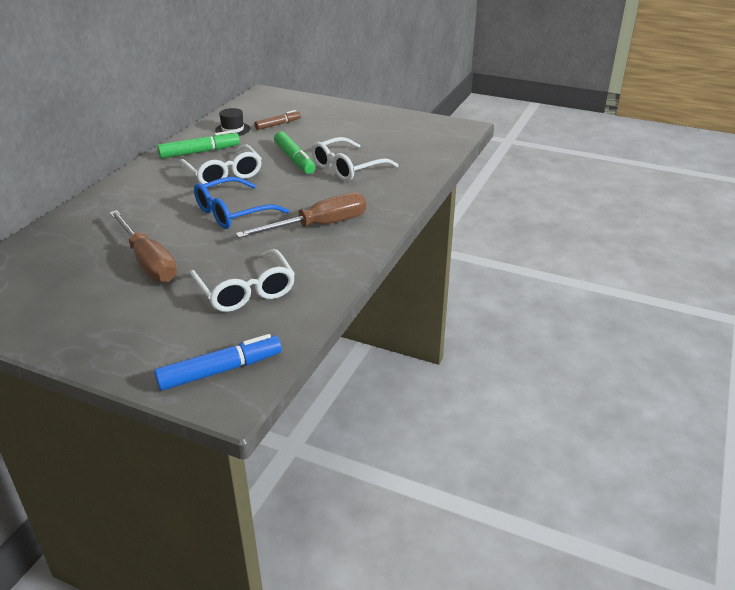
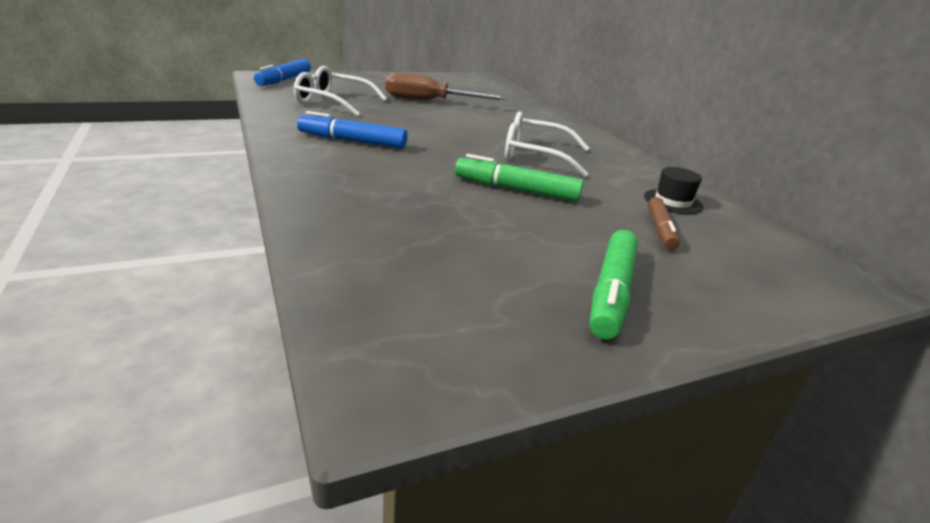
camera: 130 degrees right, 5 degrees down
green marker [157,130,240,159] -> green marker moved to [590,230,638,339]
blue glasses [194,177,289,229] -> none
brown screwdriver [236,192,366,238] -> blue marker [297,111,408,149]
white glasses [311,137,399,181] -> none

